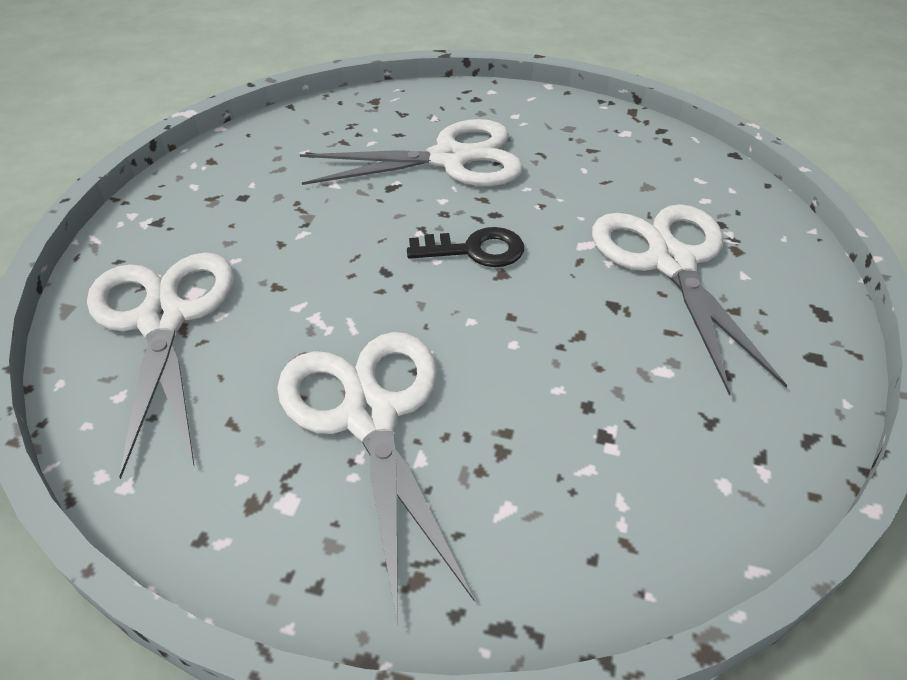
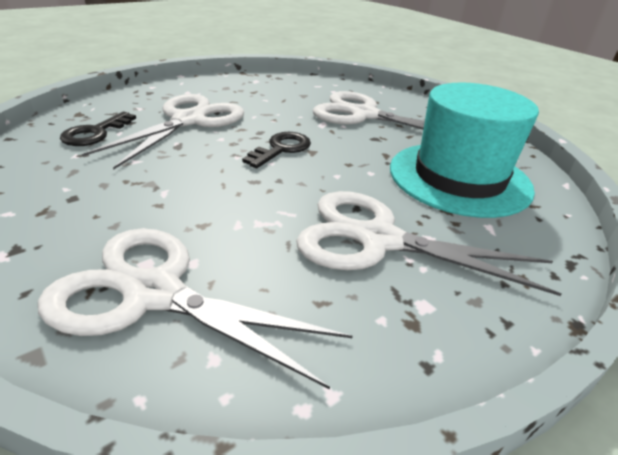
camera: 55 degrees left, 10 degrees down
none -> black key [60,112,136,146]
none -> turquoise hat [390,82,539,218]

